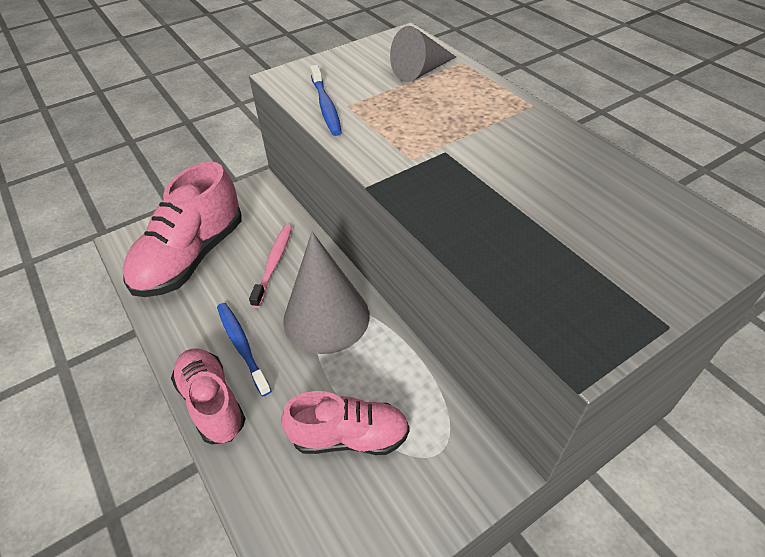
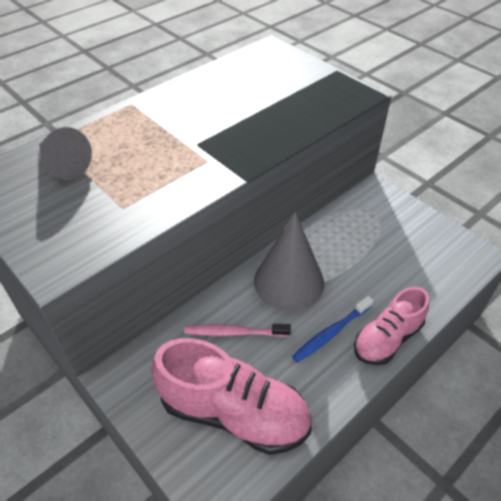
camera: 100 degrees left, 0 degrees up
pink shoe [281,391,410,455] -> none
blue toothbrush [310,65,342,136] -> none

